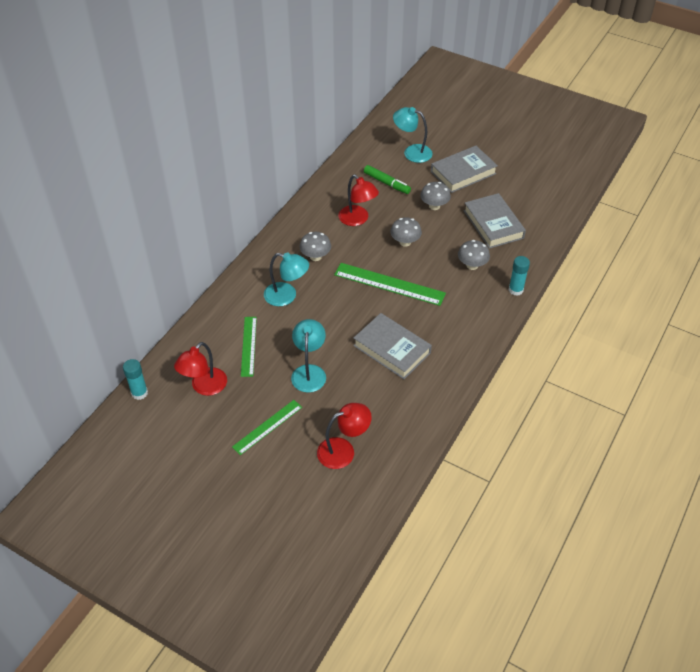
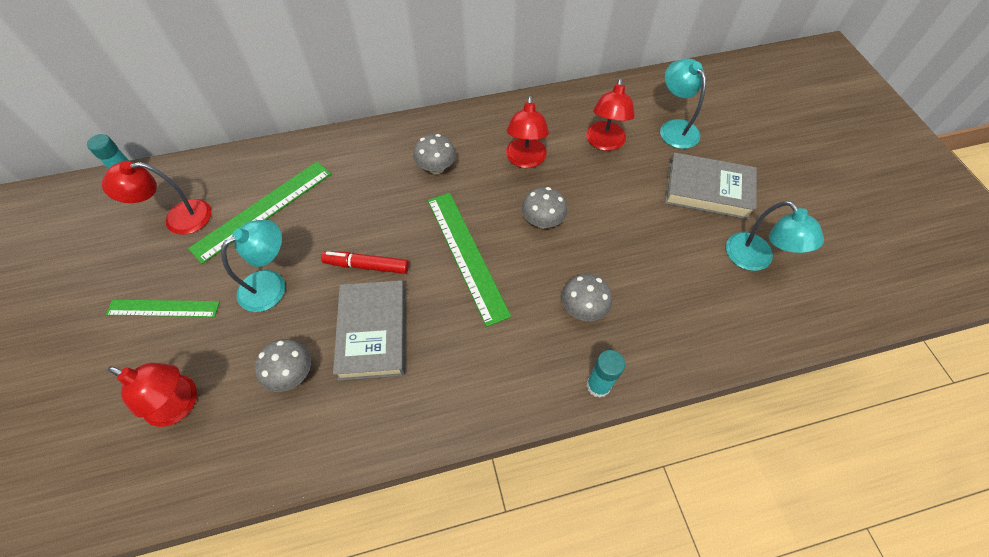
camera: 45 degrees right, 10 degrees up
green ruler [241,317,257,377] -> green ruler [188,161,331,264], size x1.56
turquoise lamp [264,252,309,306] -> turquoise lamp moved to [726,201,824,271]
green marker [364,165,411,194] -> red lamp [586,78,635,151]
grey mushroom [420,182,451,210] -> grey mushroom moved to [255,339,311,392]
grey book [464,193,526,249] -> none
none -> red marker [321,251,409,274]

